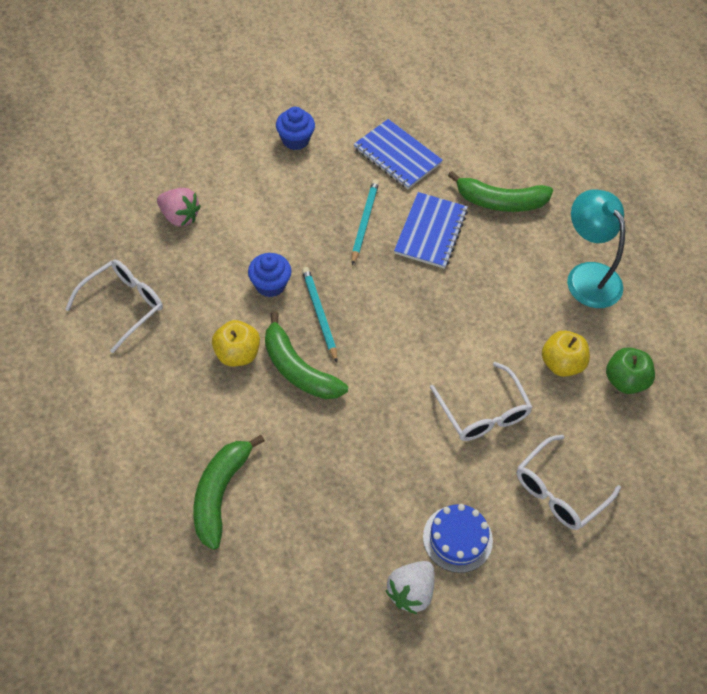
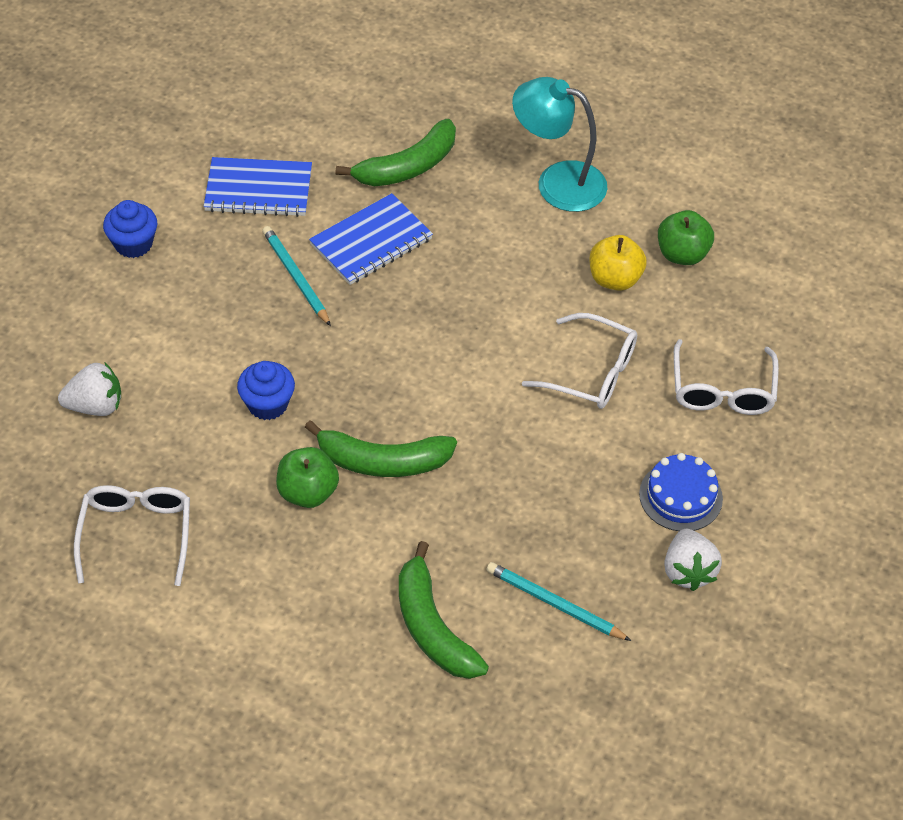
camera: 40 degrees left, 5 degrees down
pink strawberry [157,188,201,227] -> white strawberry [58,362,121,416]
yellow apple [212,320,260,366] -> green apple [276,447,339,508]
turquoise pencil [302,267,337,362] -> turquoise pencil moved to [486,562,631,641]
blue notebook [394,192,468,269] -> blue notebook turned 75 degrees clockwise [309,193,433,285]

